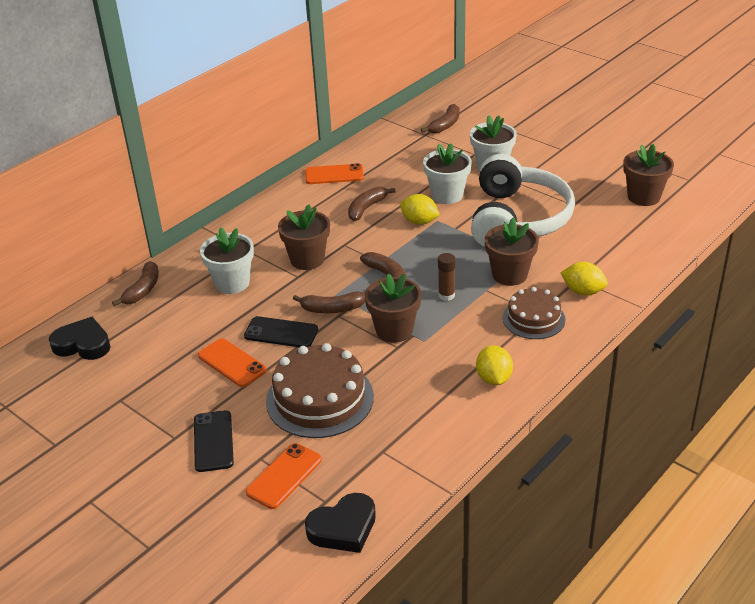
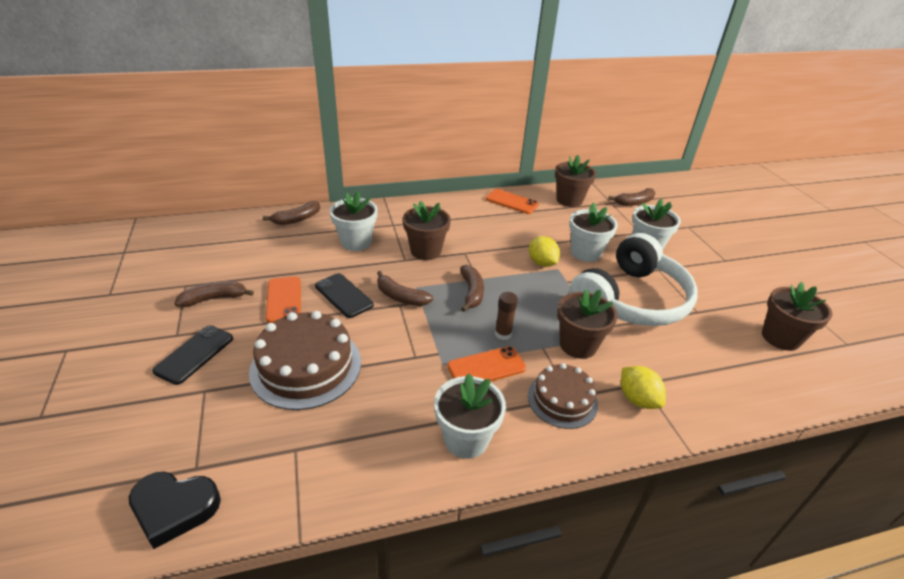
camera: 30 degrees right, 0 degrees up
black heart [49,317,111,360] -> none
orange phone [246,443,322,509] -> orange phone moved to [447,346,526,382]
brown banana [348,187,396,221] -> brown banana moved to [174,281,254,307]
brown flower pot [364,274,422,343] -> brown flower pot moved to [555,155,596,207]
yellow lemon [476,345,513,385] -> white flower pot [434,373,506,459]

